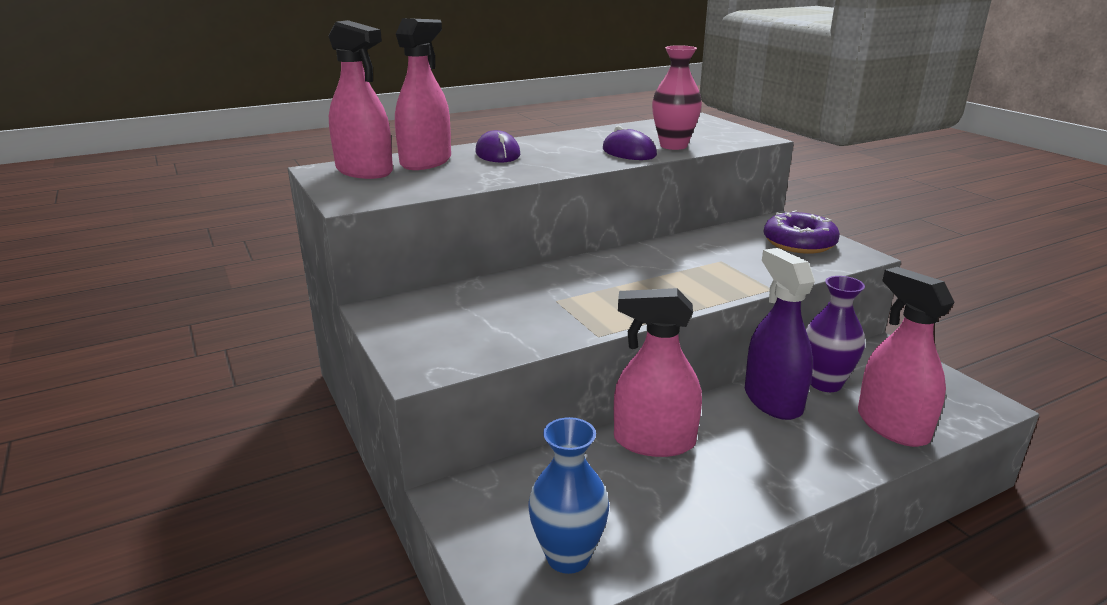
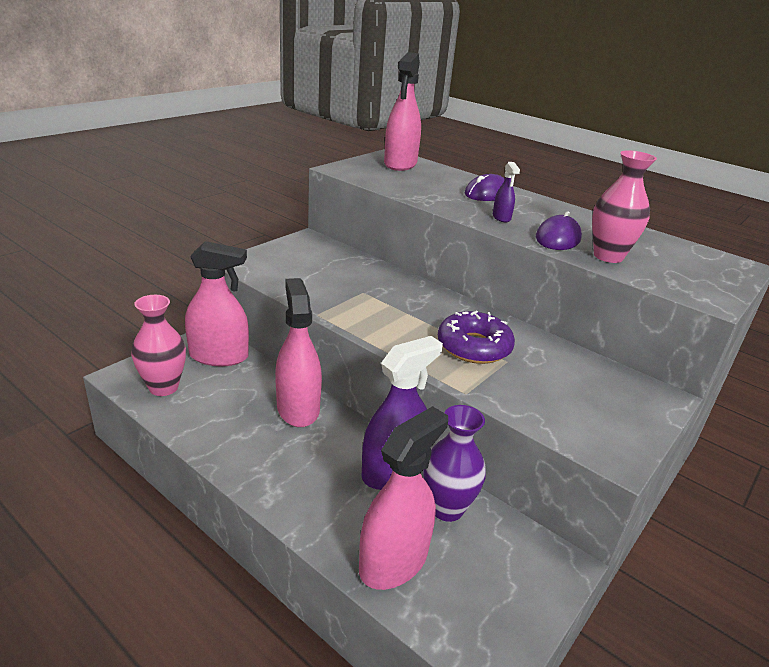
camera: 65 degrees right, 5 degrees up
pink spray bottle [395,18,451,170] -> pink spray bottle moved to [185,241,249,366]
blue vase [528,417,609,574] -> pink vase [131,295,186,396]
purple donut [764,210,840,254] -> purple donut moved to [438,311,515,364]
none -> purple spray bottle [493,162,520,222]

